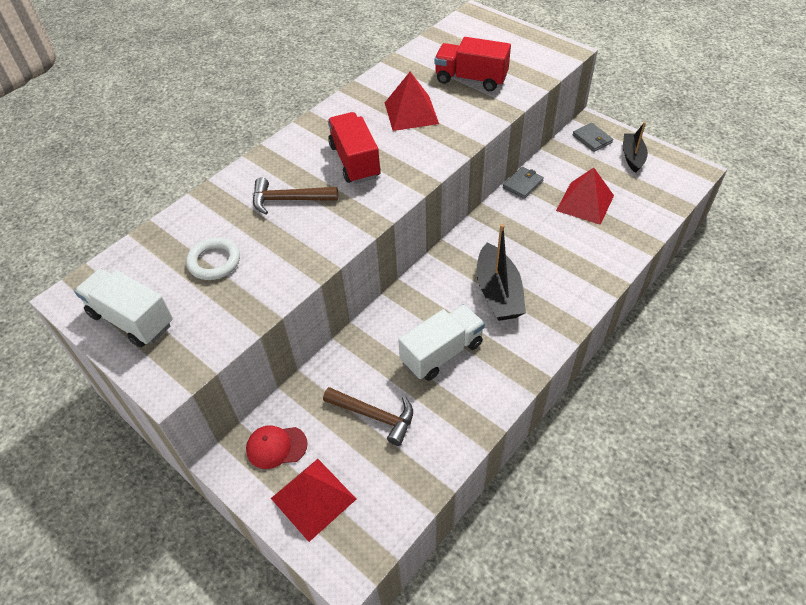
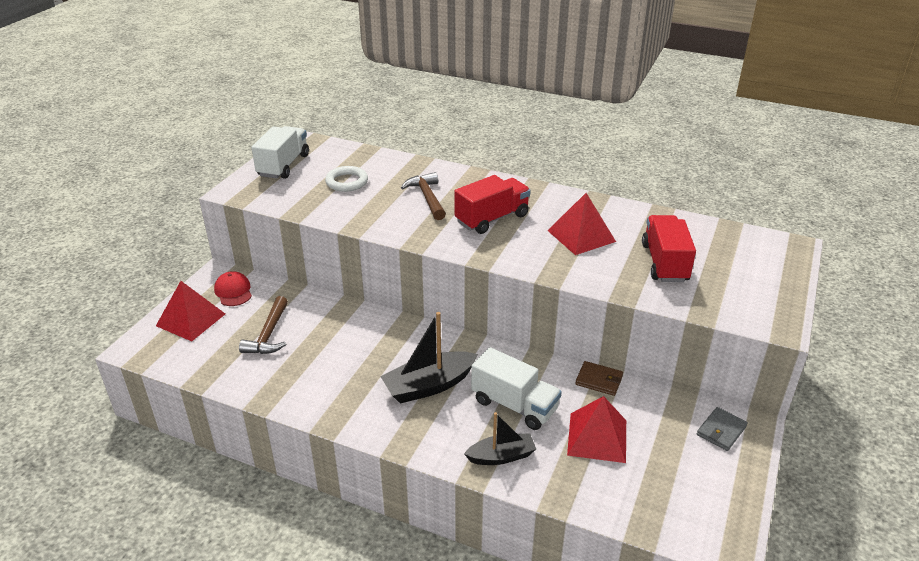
camera: 70 degrees right, 15 degrees down
white truck [398,304,485,381] -> white truck moved to [471,347,562,430]
grey wallet [503,167,544,199] -> brown wallet [575,361,623,396]
black boat [623,122,648,173] -> black boat moved to [464,412,536,465]

